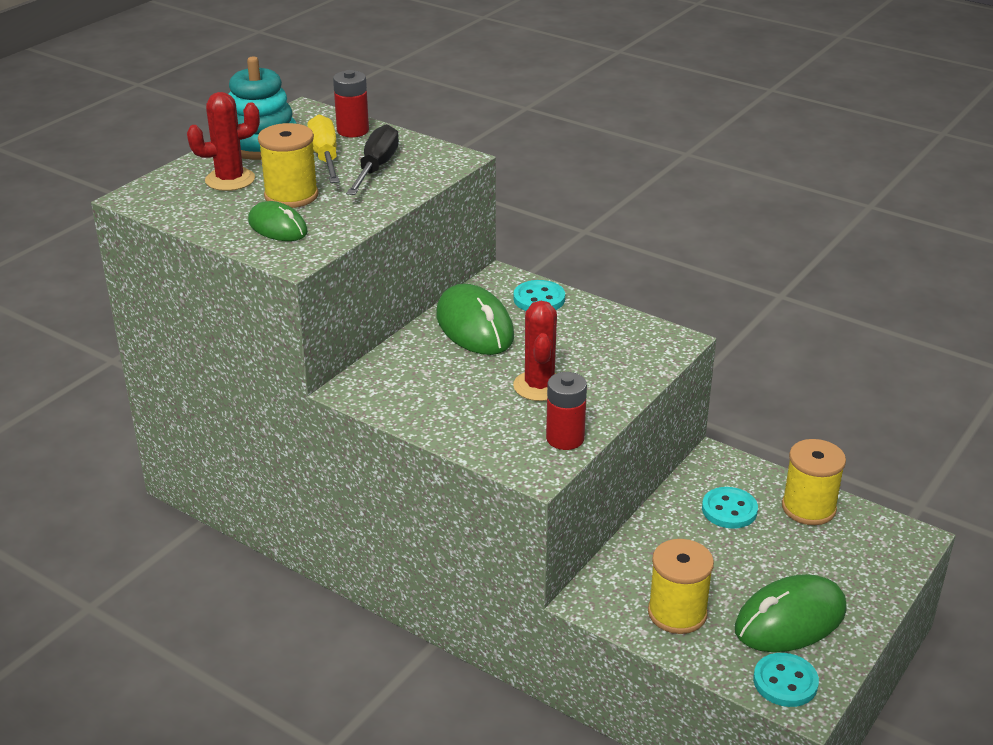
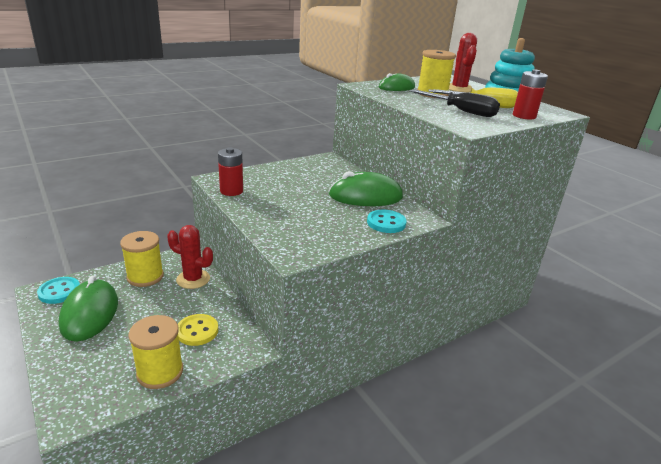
camera: 110 degrees right, 5 degrees down
red cactus [513,301,557,401] -> red cactus moved to [167,225,213,289]
turquoise button [702,487,758,529] -> yellow button [178,314,218,346]

